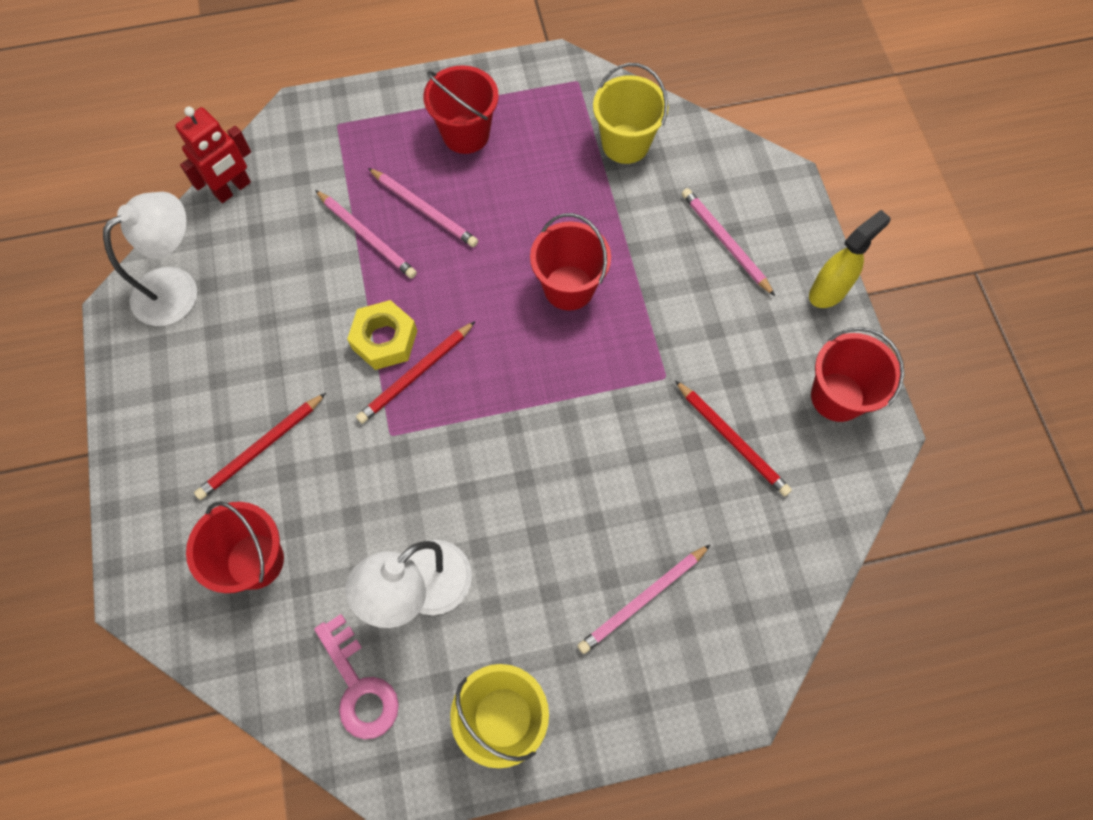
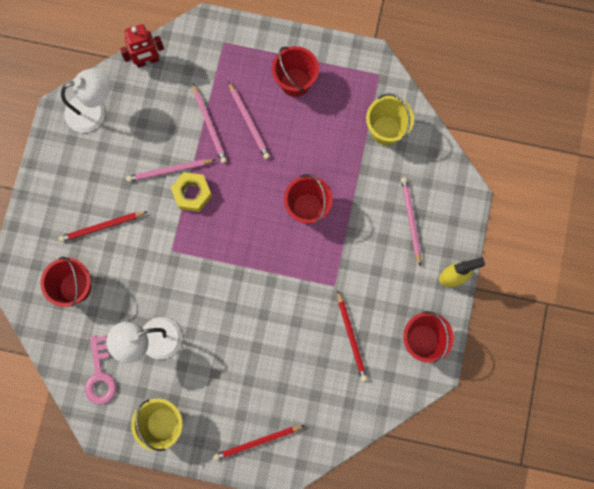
camera: 25 degrees right, 10 degrees up
red pencil [356,321,475,424] -> red pencil moved to [213,425,305,461]
pink pencil [577,544,711,654] -> pink pencil moved to [126,159,215,182]

